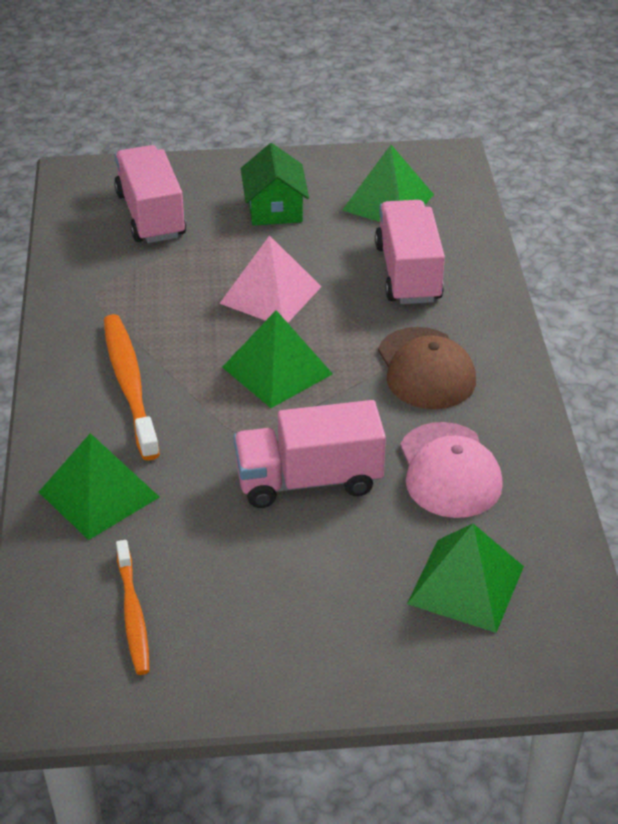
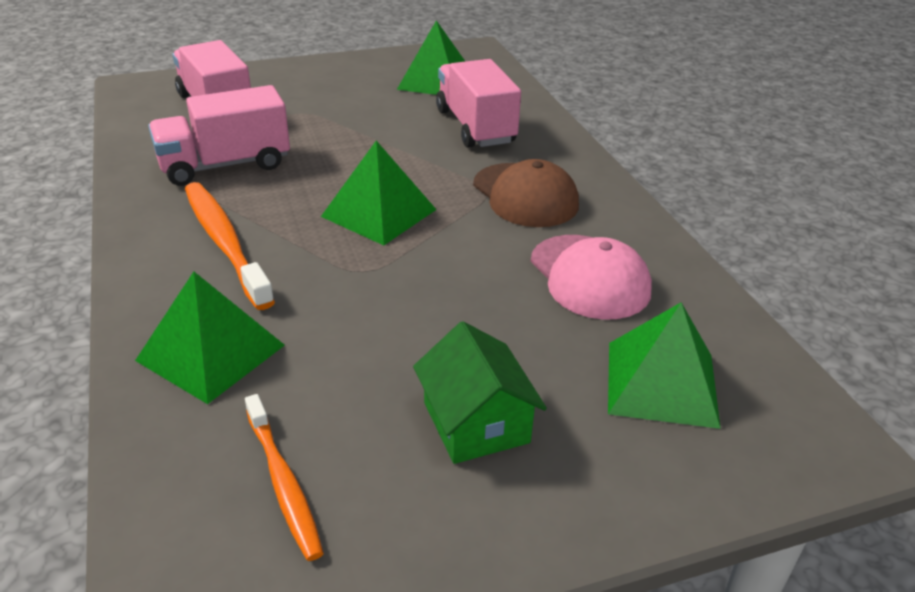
camera: 15 degrees left, 5 degrees down
pink pyramid [219,235,322,323] -> none
pink truck [233,400,386,508] -> pink truck moved to [148,85,290,186]
green house [241,143,309,226] -> green house moved to [413,321,547,464]

